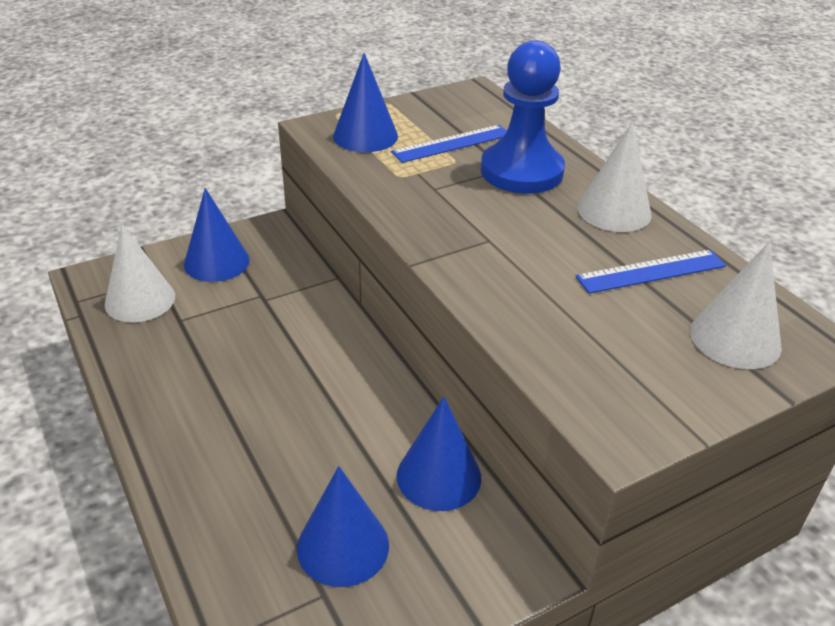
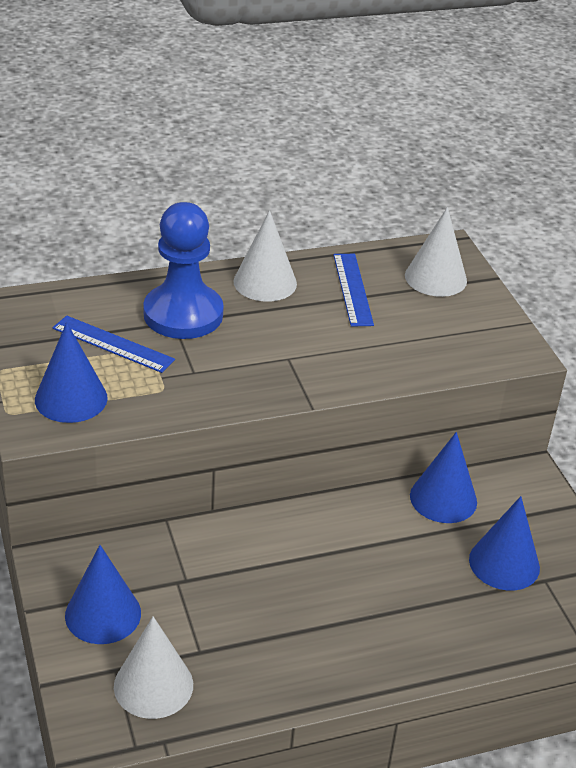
camera: 80 degrees left, 0 degrees up
blue ruler [391,125,507,163] -> blue ruler turned 45 degrees counterclockwise [52,316,175,373]

